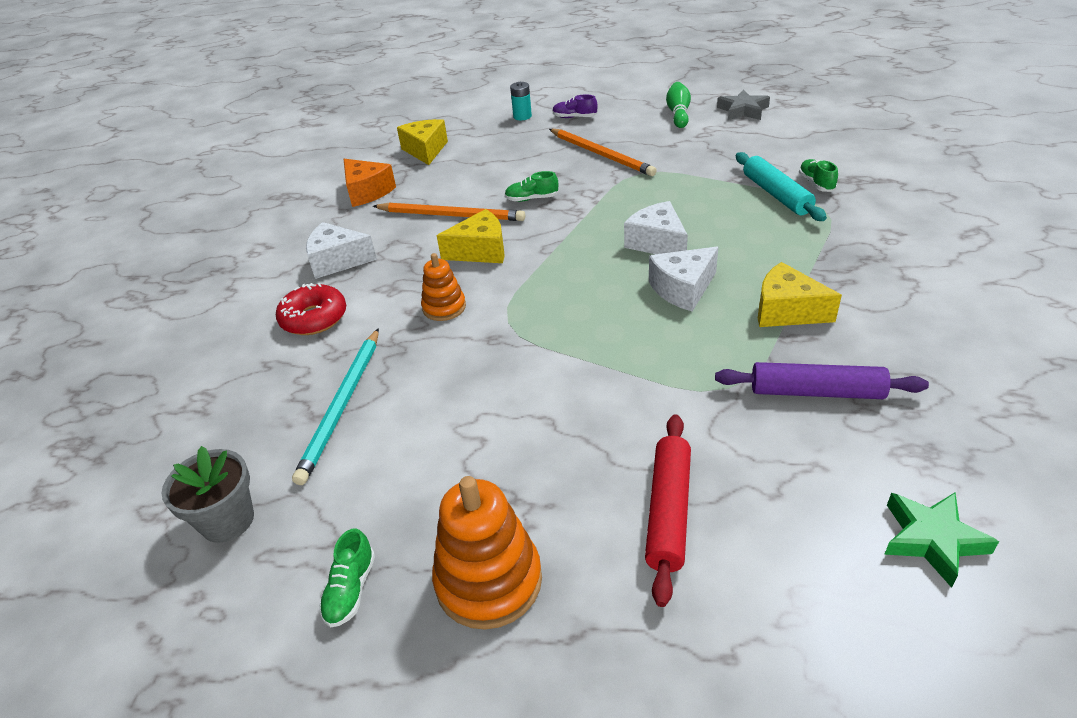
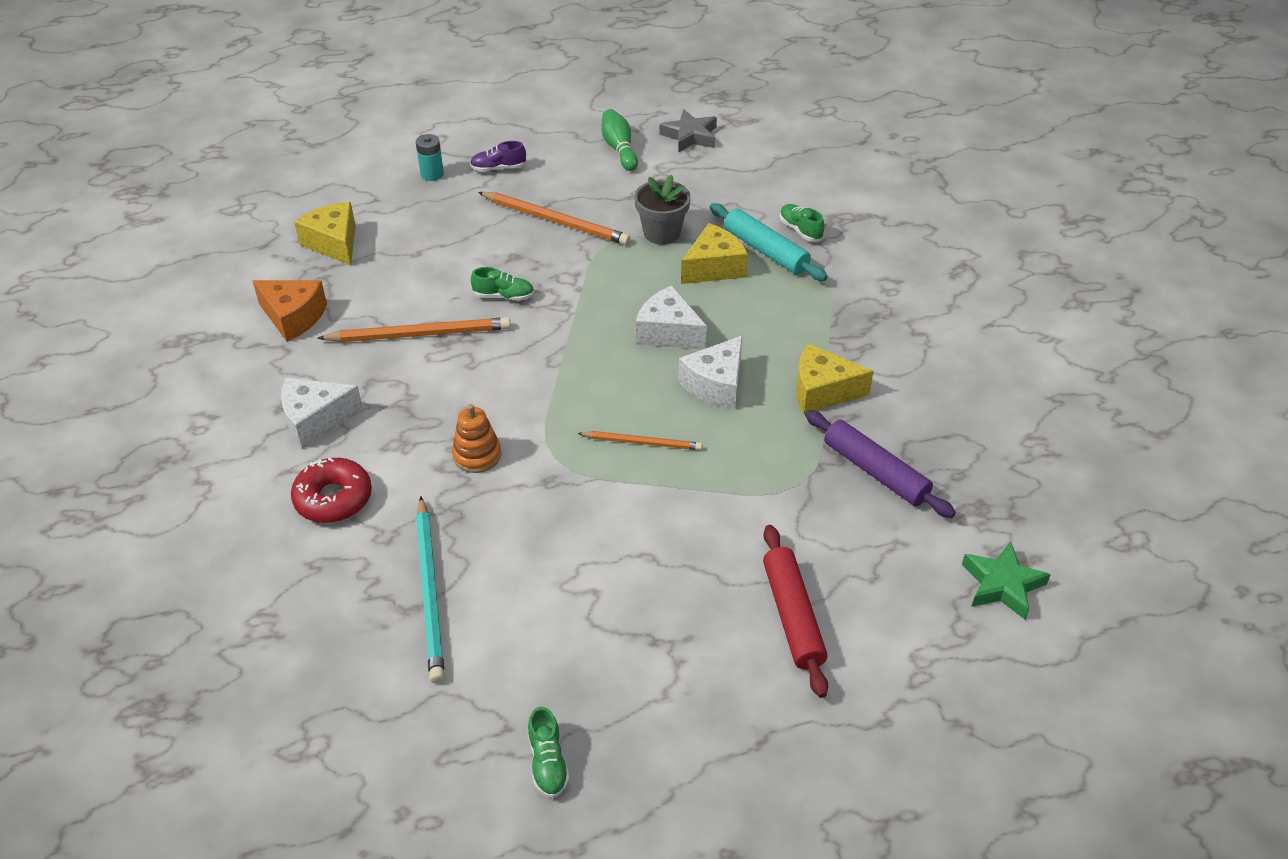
camera: 25 degrees left, 5 degrees up
grey flower pot [161,446,254,543] -> grey flower pot moved to [634,175,691,245]
orange stacking toy [432,476,542,630] -> none
yellow cheese [437,209,505,263] -> yellow cheese moved to [681,223,748,284]
green shoe [505,171,559,202] -> green shoe turned 150 degrees counterclockwise [471,267,534,301]
purple rolling pin [715,362,929,399] -> purple rolling pin turned 60 degrees clockwise [805,410,956,518]
none -> orange pencil [578,431,702,450]

